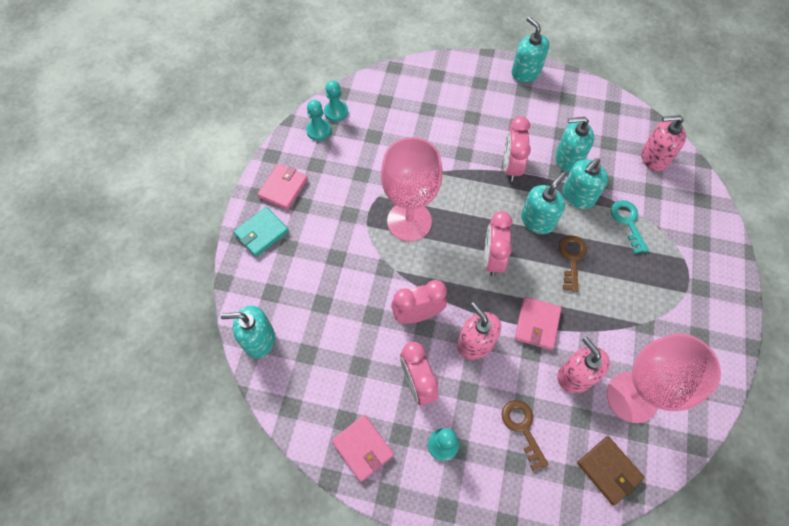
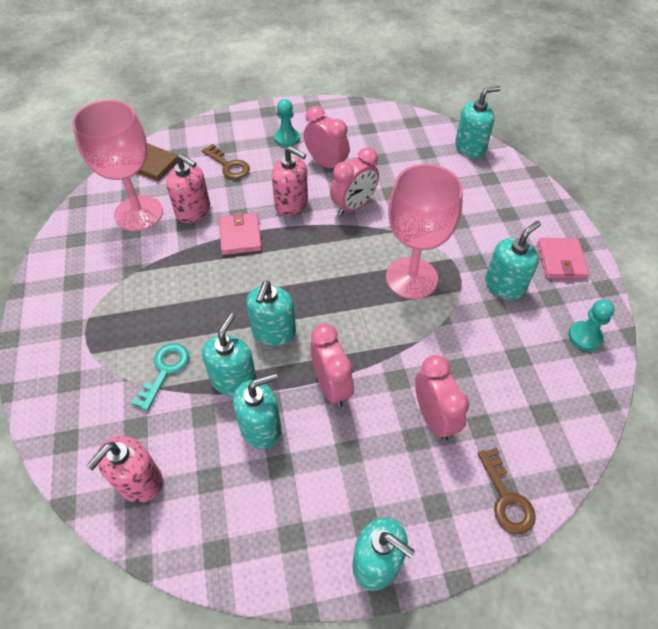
camera: 155 degrees right, 10 degrees down
turquoise wallet [233,207,289,257] -> none
turquoise pawn [324,80,348,122] -> none
pink wallet [332,415,394,482] -> none
pink clock [484,211,512,276] -> pink clock moved to [415,355,469,440]
brown key [559,235,587,292] -> brown key moved to [477,447,536,534]
turquoise key [611,200,649,254] -> turquoise key turned 120 degrees counterclockwise [131,343,189,411]
pink soap dispenser [641,115,686,171] -> pink soap dispenser turned 150 degrees clockwise [86,436,163,503]
none -> turquoise soap dispenser [485,221,541,300]

